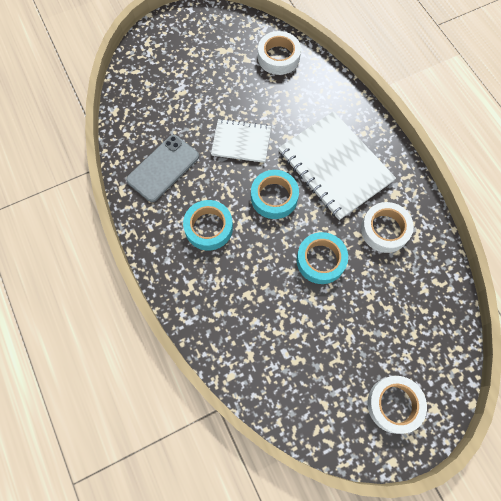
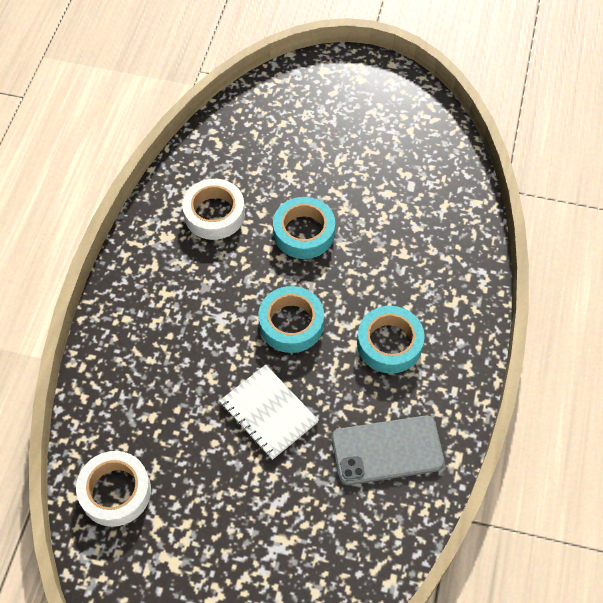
camera: 140 degrees left, 10 degrees down
white notebook [279,111,396,220] -> none
white tape [367,376,427,434] -> none

